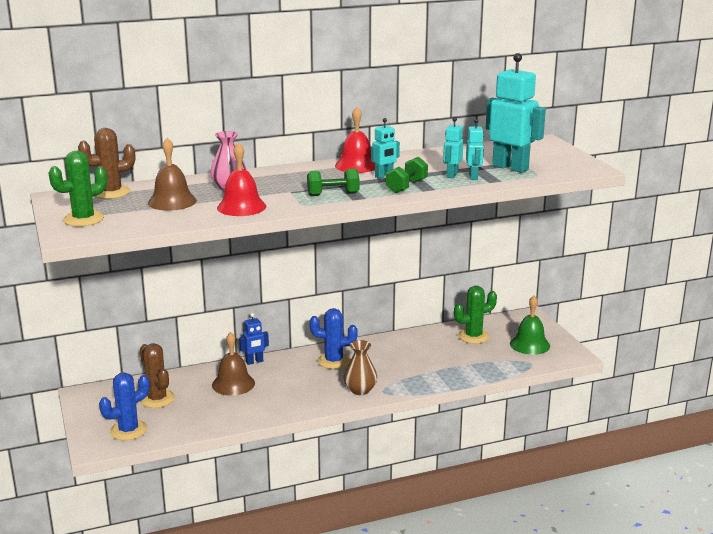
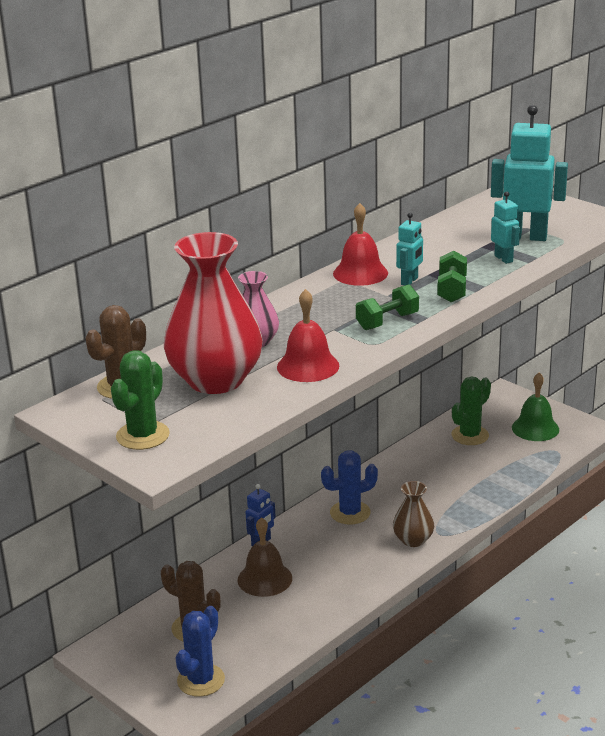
camera: 25 degrees left, 5 degrees up
brown bell [148,138,197,211] -> red vase [164,232,263,394]
turquoise robot [443,117,463,178] -> none

